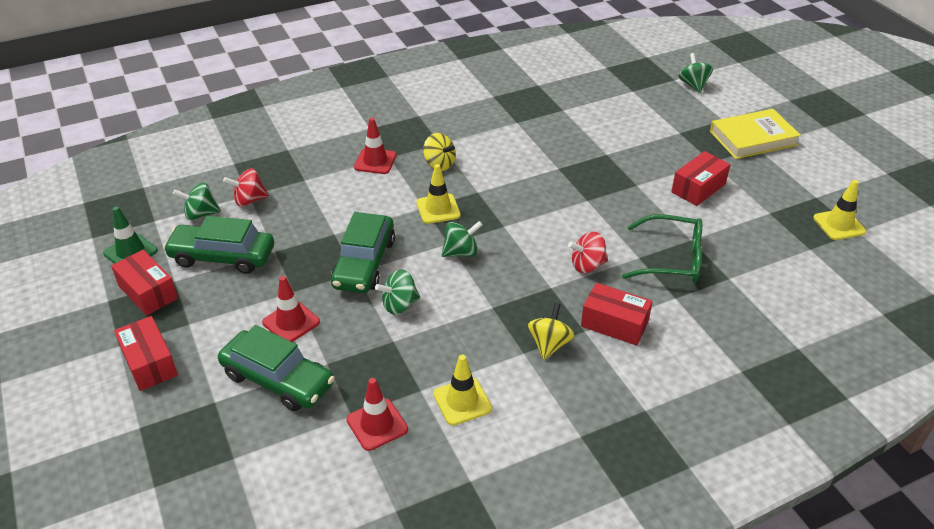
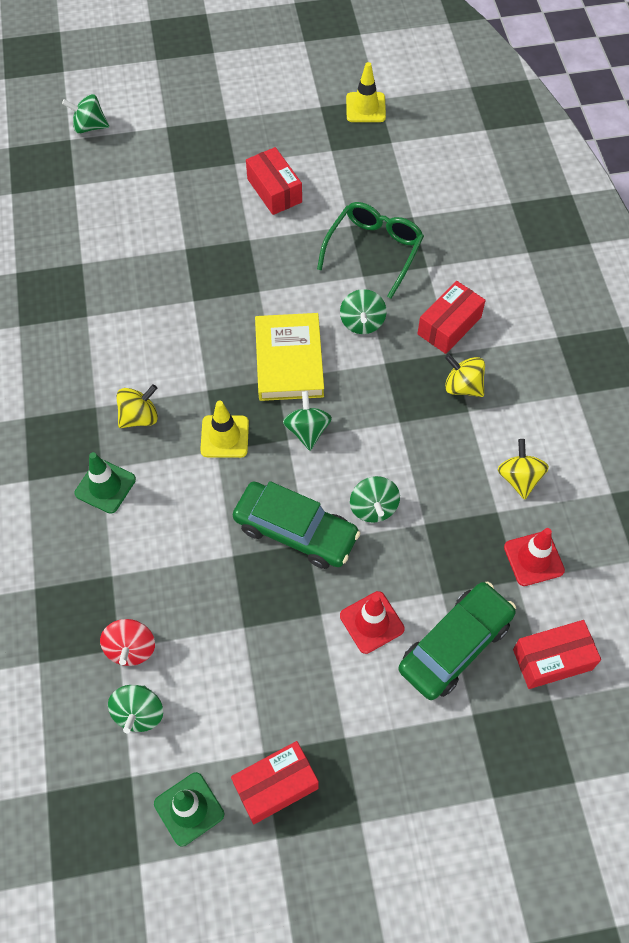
camera: 75 degrees left, 20 degrees up
red box [114,316,178,391] -> red box moved to [513,620,601,689]
green car [163,216,274,274] -> none
red traffic cone [354,118,396,174] -> green traffic cone [75,452,136,514]
yellow traffic cone [433,355,492,426] -> yellow spinning top [497,439,549,500]
red spinning top [568,232,608,273] -> green spinning top [340,289,387,334]
yellow book [710,109,801,159] -> yellow book moved to [255,313,324,401]

